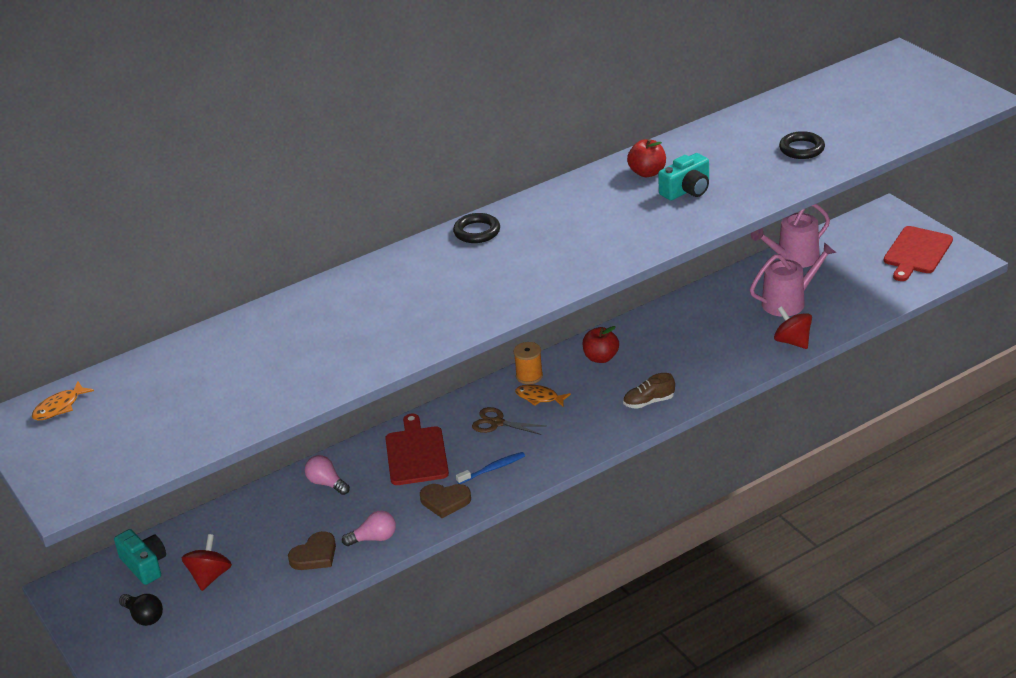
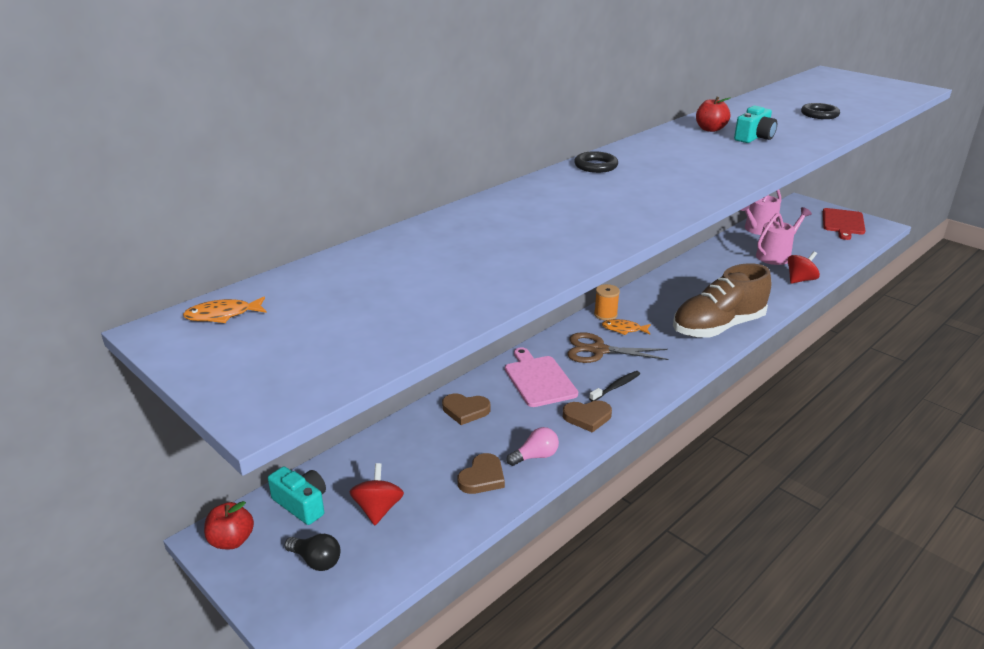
camera: 15 degrees left, 5 degrees down
orange fish [32,382,94,421] -> orange fish turned 45 degrees clockwise [183,297,267,323]
pink light bulb [305,455,350,495] -> brown heart [442,394,490,425]
red cutting board [385,414,449,485] -> pink cutting board [505,347,578,407]
blue toothbrush [456,452,525,484] -> black toothbrush [589,371,640,401]
brown scissors [472,407,545,435] -> brown scissors [567,332,668,363], size x1.52
red apple [583,326,619,363] -> red apple moved to [204,501,254,549]
brown shoe [623,373,675,409] -> brown shoe [673,263,771,338], size x2.41
red spinning top [774,306,812,349] -> red spinning top turned 105 degrees clockwise [788,251,820,284]

